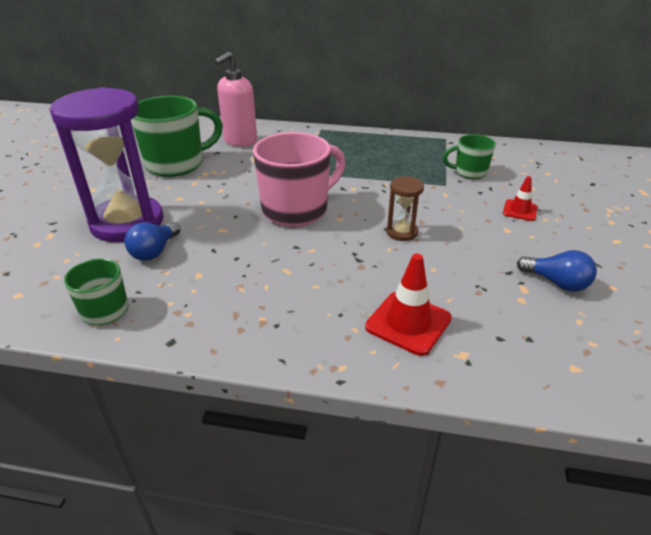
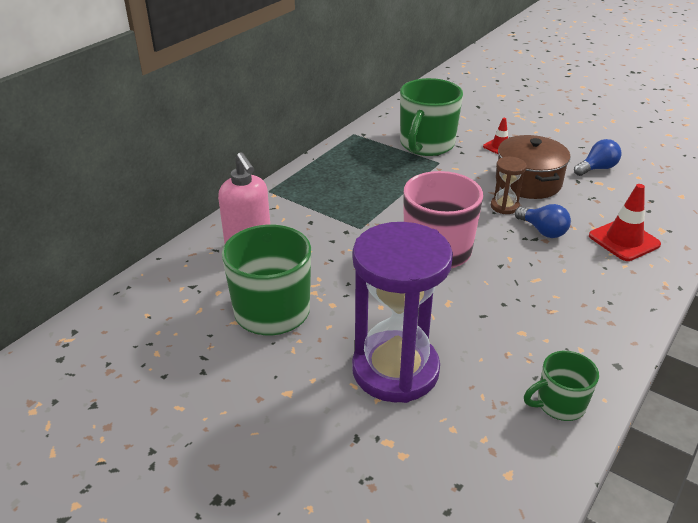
camera: 65 degrees left, 0 degrees up
blue light bulb [124,222,181,261] -> blue light bulb moved to [515,204,571,238]
green mug [443,134,496,179] -> green mug [400,78,463,156], size x1.83
none -> brown pot [496,135,570,199]

